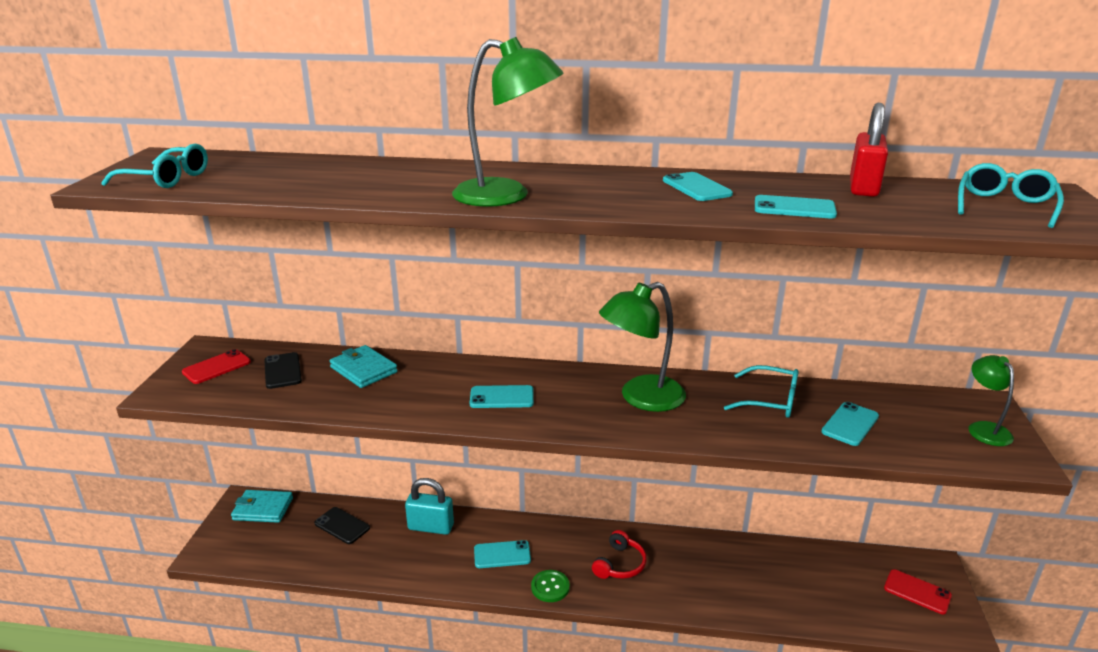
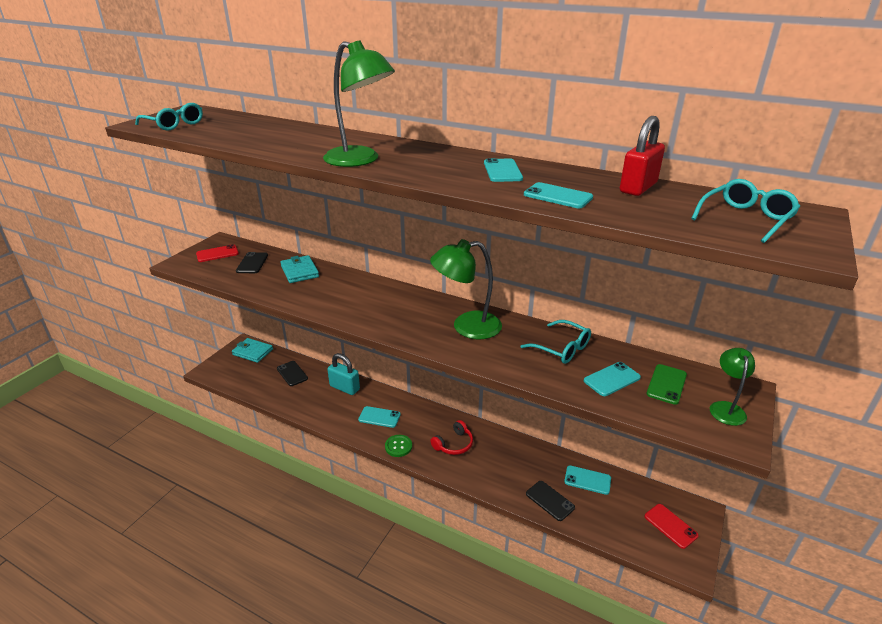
camera: 20 degrees right, 5 degrees up
turquoise phone [470,385,534,408] -> turquoise phone moved to [564,466,611,495]
none -> black phone [526,481,575,521]
none -> green phone [647,364,687,405]

